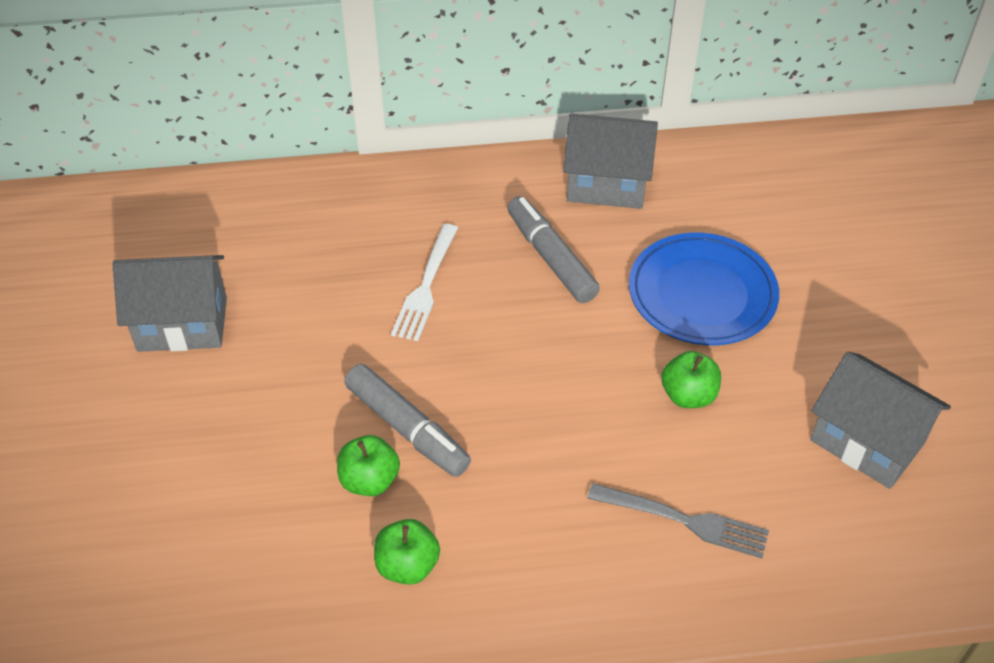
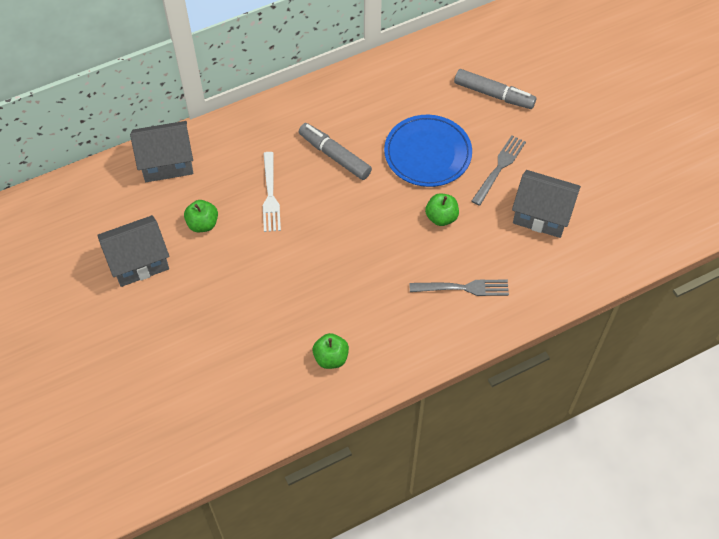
camera: 20 degrees left, 10 degrees up
green apple [337,435,400,496] -> green apple moved to [184,200,218,232]
grey marker [344,364,471,477] -> grey marker moved to [454,69,536,109]
grey house [563,114,658,209] -> grey house moved to [130,121,193,182]
none -> grey fork [472,135,526,206]

